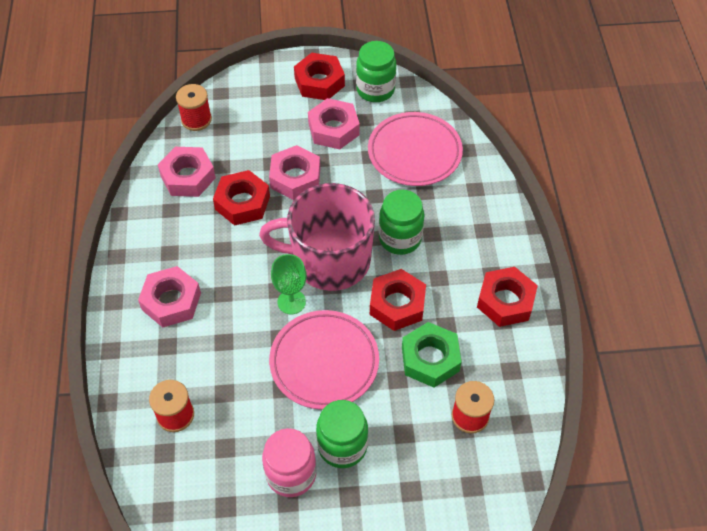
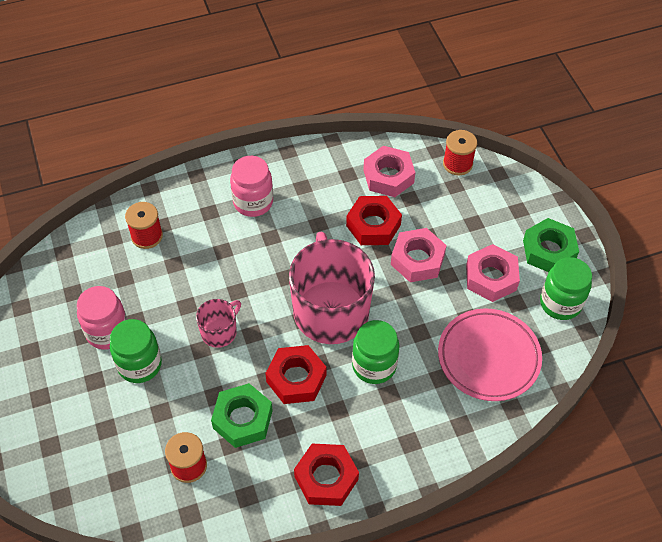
camera: 75 degrees right, 0 degrees up
pink nut [138,266,201,328] -> pink jar [230,156,273,217]
pink plate [269,310,379,410] -> pink mug [196,299,241,348]
green goblet [271,254,306,314] -> none
red nut [294,53,345,100] -> green nut [523,218,579,272]

